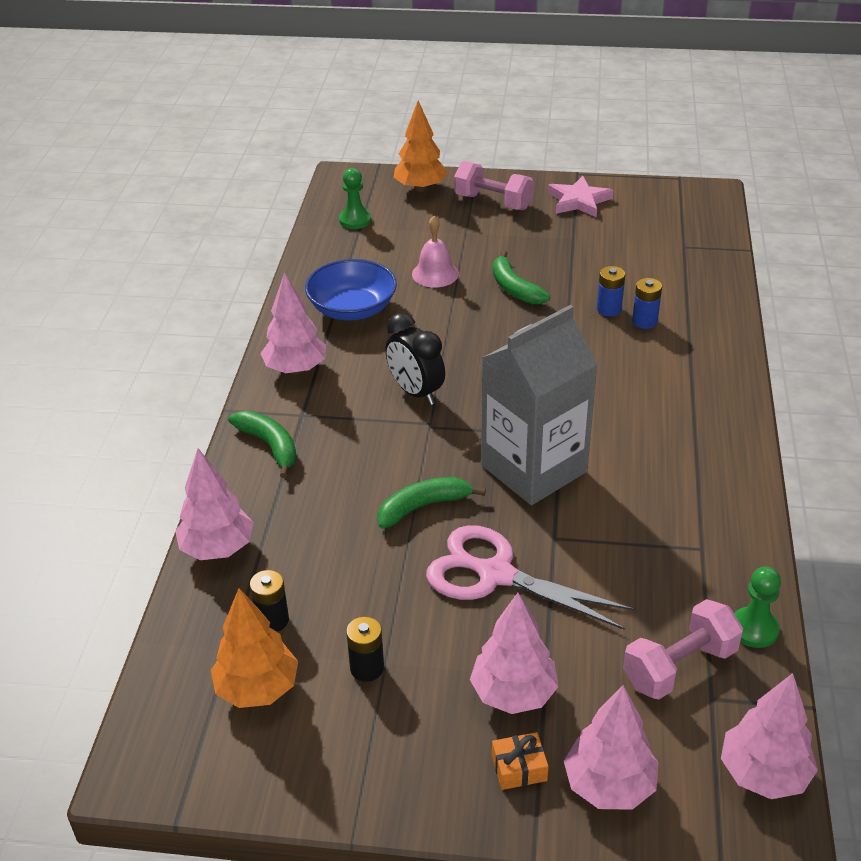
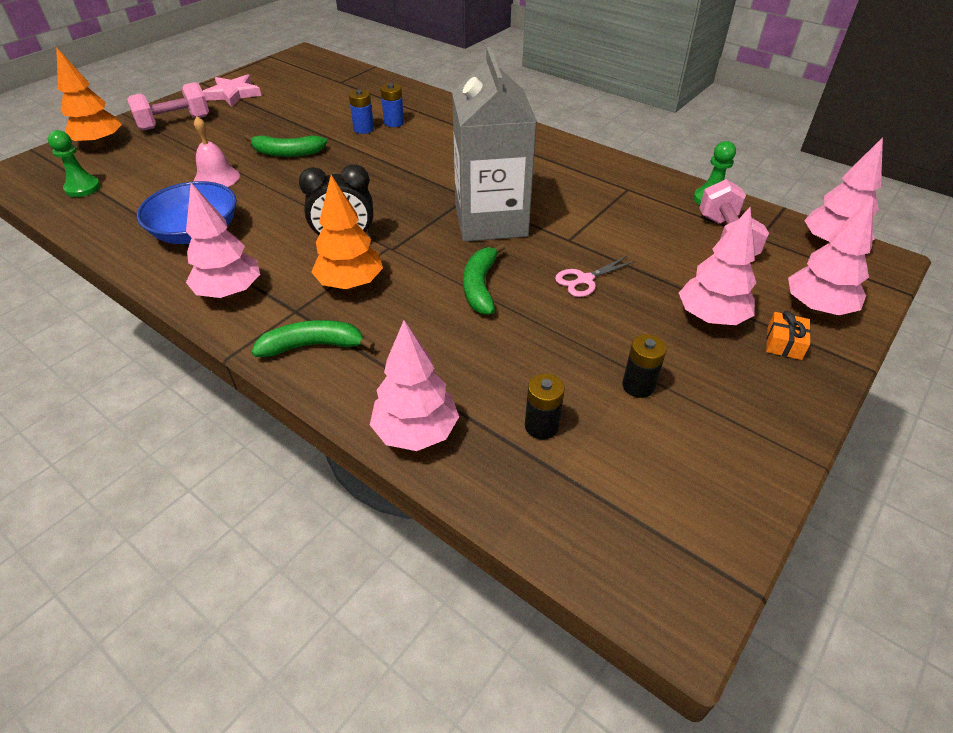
camera: 60 degrees left, 5 degrees up
orange tree [211,588,298,708] -> orange tree moved to [311,175,383,290]
pink scissors [426,525,635,630] -> pink scissors [555,256,636,297], size x0.50

